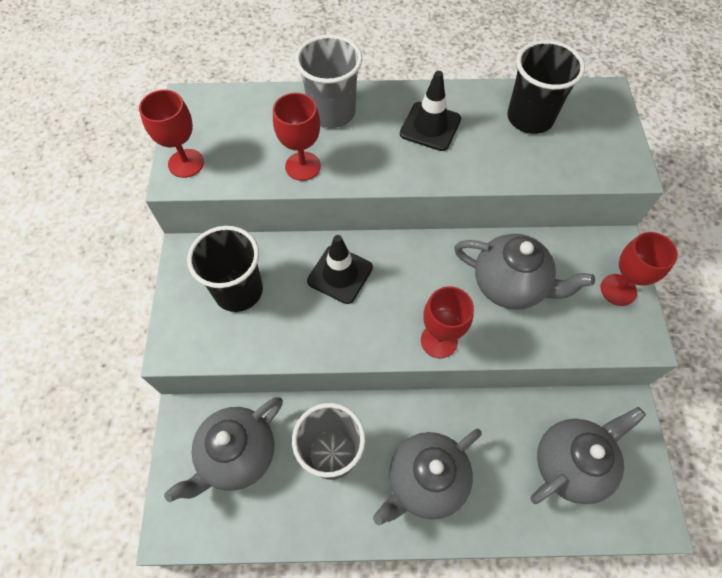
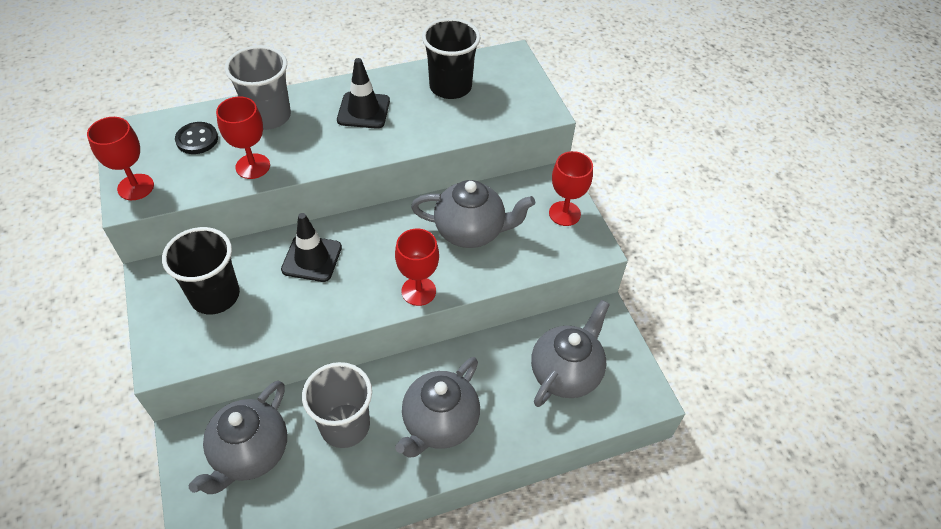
camera: 20 degrees left, 10 degrees down
none -> black button [175,122,218,154]

